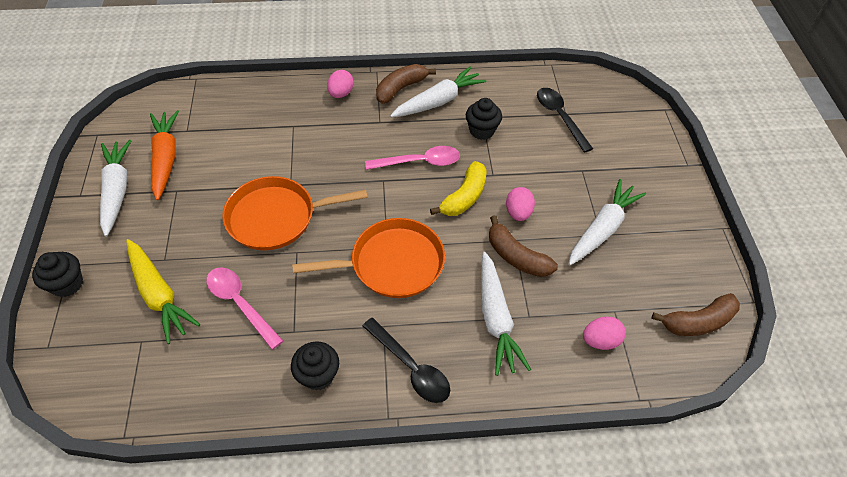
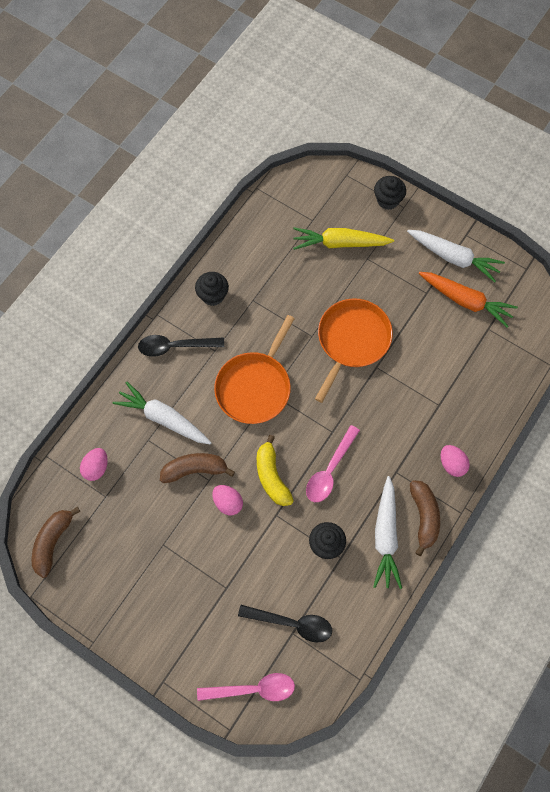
camera: 130 degrees right, 15 degrees up
pink spoon [206,267,283,350] -> pink spoon moved to [197,673,295,701]
white carrot [568,179,646,265] -> none

